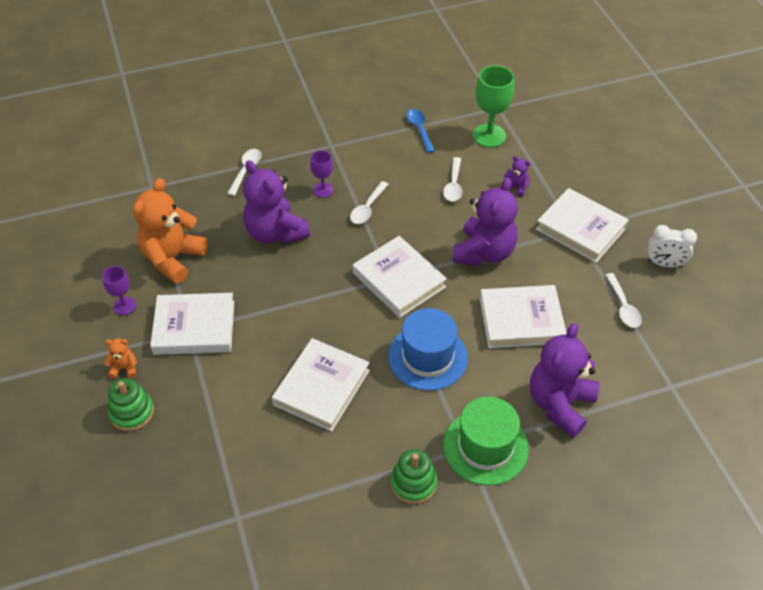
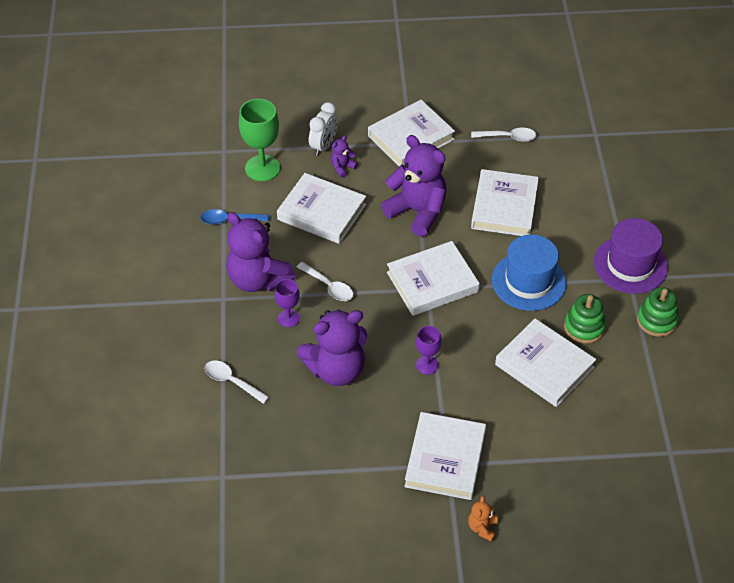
camera: 75 degrees left, 0 degrees up
purple goblet [102,266,136,315] -> purple goblet moved to [416,326,442,375]
green stacking toy [108,378,154,431] -> green stacking toy moved to [564,294,606,344]
orange teddy bear [133,178,208,284] -> none
white spoon [443,157,463,202] -> white book [277,173,366,244]
green hat [443,397,529,485] -> purple hat [594,218,668,294]
purple teddy bear [530,323,600,437] -> purple teddy bear moved to [226,212,296,292]
white clock [648,225,697,268] -> white clock moved to [309,102,338,156]

